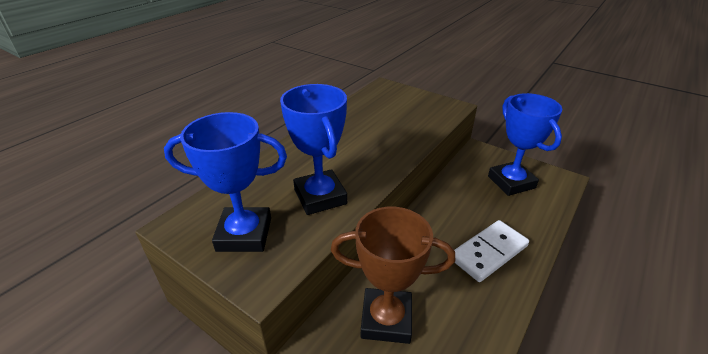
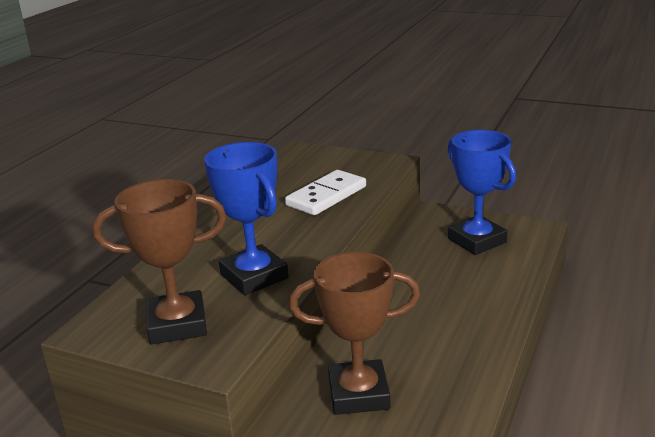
camera: 10 degrees left, 10 degrees down
blue trophy [164,112,287,252] -> brown trophy [93,179,226,345]
white domino [454,220,529,282] -> white domino moved to [285,170,366,215]

